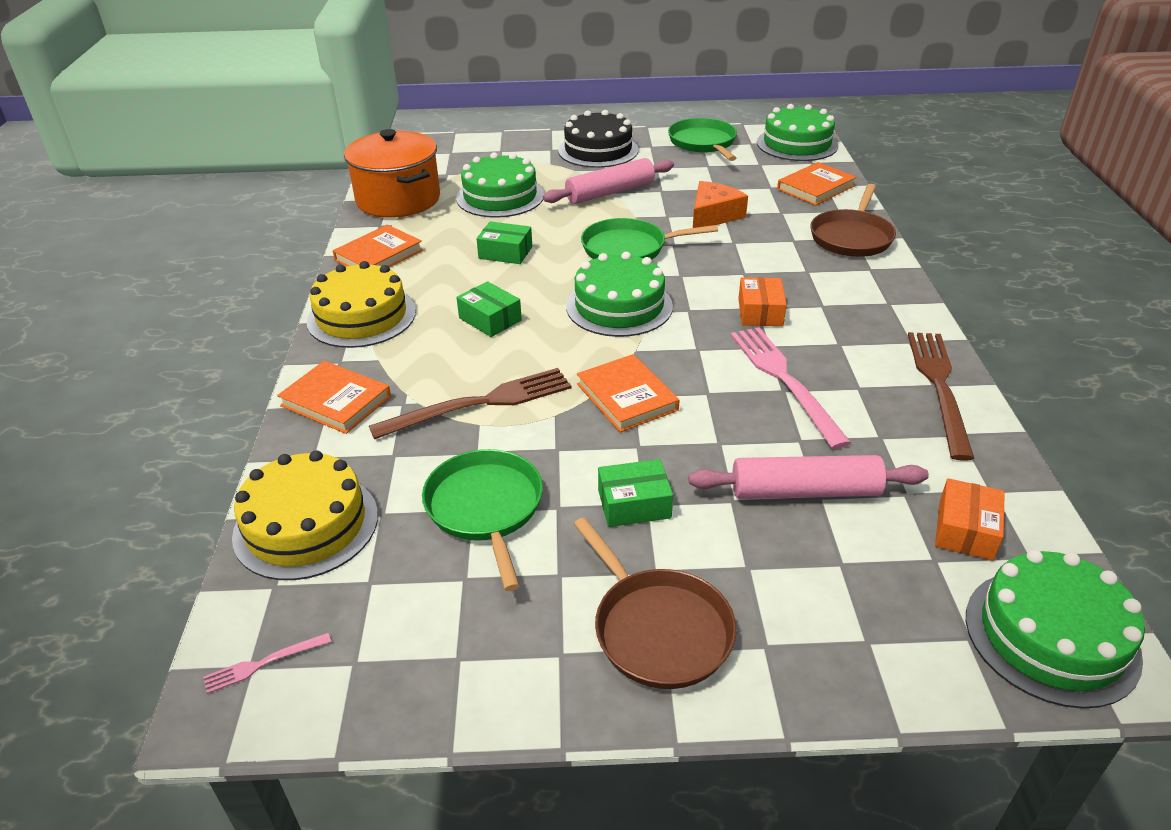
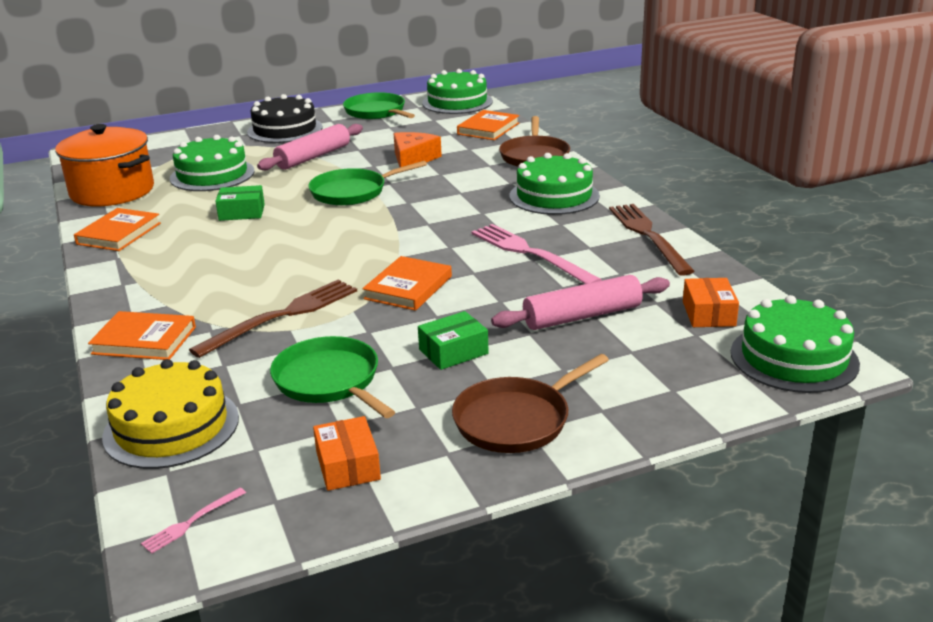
camera: 20 degrees left, 10 degrees down
yellow cake [307,261,416,348] -> none
green box [456,281,522,337] -> none
green cake [566,252,673,337] -> green cake moved to [510,153,600,215]
brown pan [574,517,737,689] -> brown pan turned 105 degrees clockwise [452,354,609,453]
orange book [577,354,679,432] -> orange book turned 75 degrees clockwise [362,256,452,311]
orange box [738,277,787,326] -> orange box moved to [313,416,381,491]

